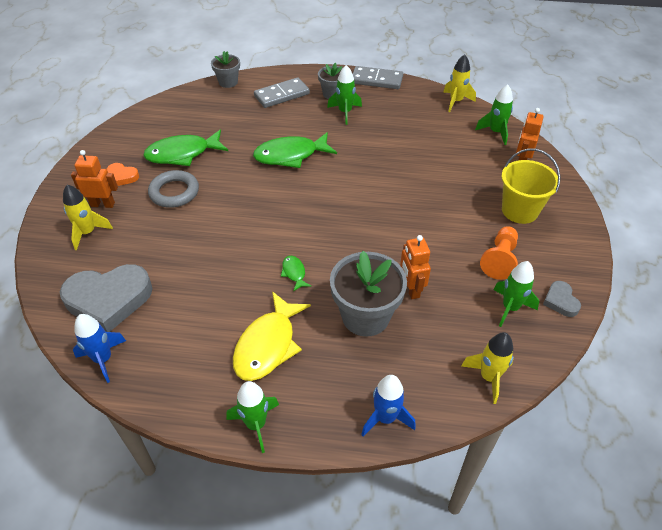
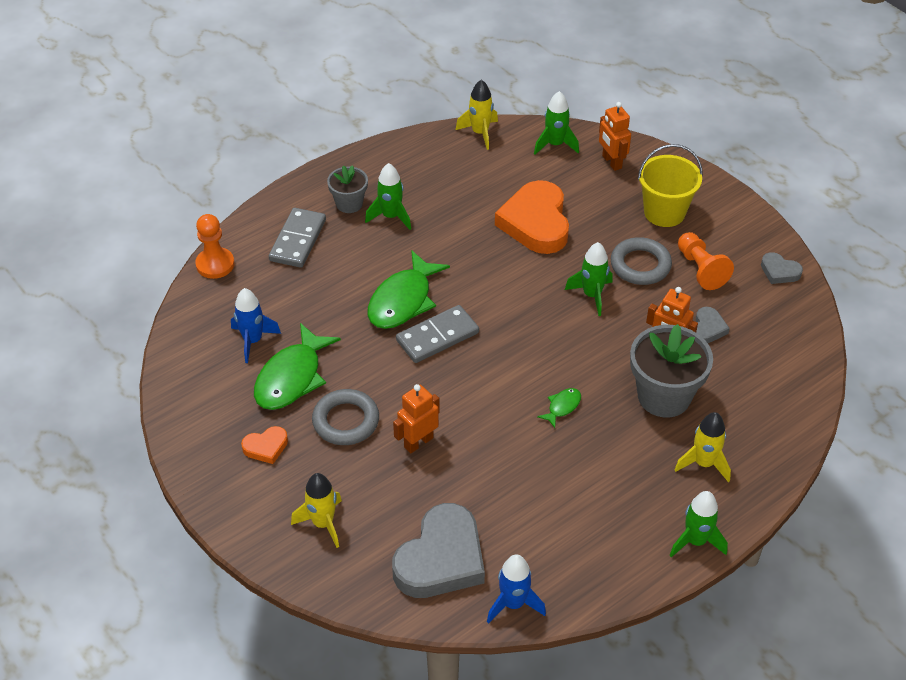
camera: 45 degrees left, 0 degrees up
orange robot [71,150,118,208] -> orange robot moved to [393,384,440,453]
grey flower pot [211,51,240,88] -> orange pawn [195,214,234,279]
yellow fish [233,291,311,381] -> none
green fish [281,256,311,292] -> green fish turned 105 degrees clockwise [537,388,581,428]
grey domino [353,66,403,89] -> grey domino moved to [396,305,479,363]
blue rocket [361,375,416,437] -> blue rocket moved to [231,288,281,363]
yellow rocket [461,332,514,404] -> yellow rocket moved to [675,412,731,482]
green rocket [493,261,539,327] -> green rocket moved to [565,242,613,316]
none -> orange heart [495,180,569,254]
none -> grey ring [611,237,672,285]
none -> grey heart [696,307,730,343]

